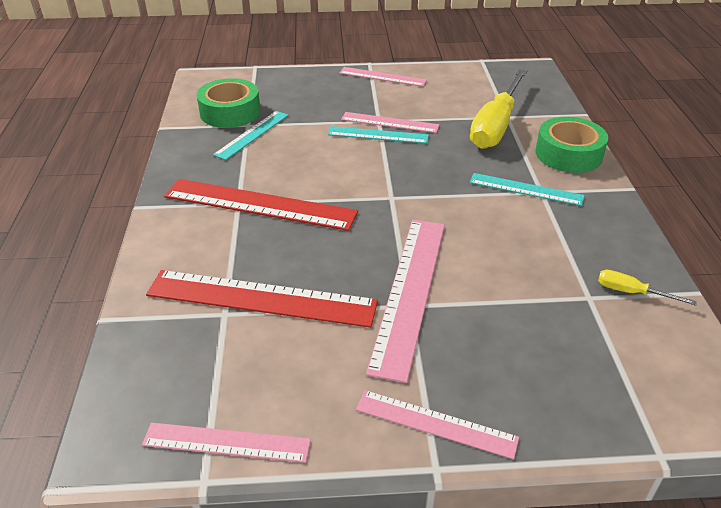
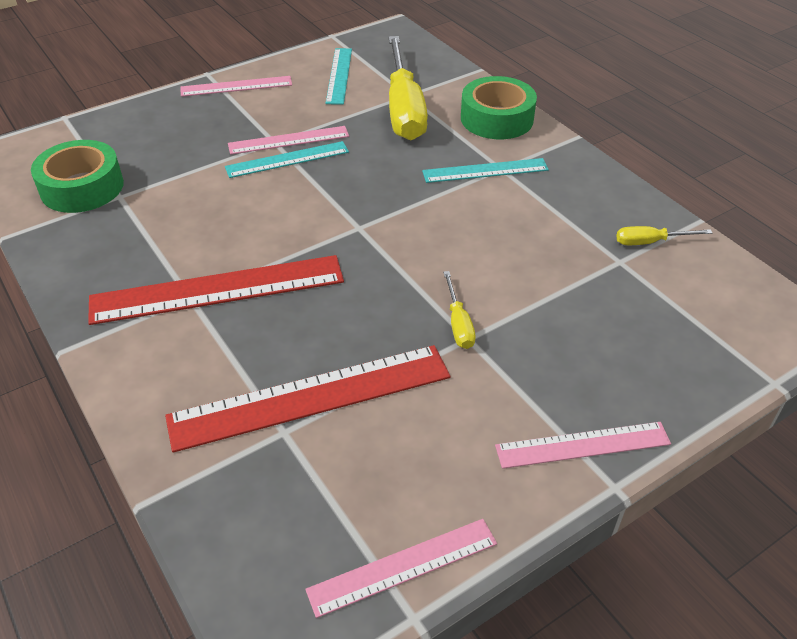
camera: 30 degrees left, 5 degrees up
turquoise ruler [213,111,289,160] -> turquoise ruler moved to [325,48,352,105]
pink ruler [366,220,445,383] -> yellow screwdriver [443,271,476,349]

